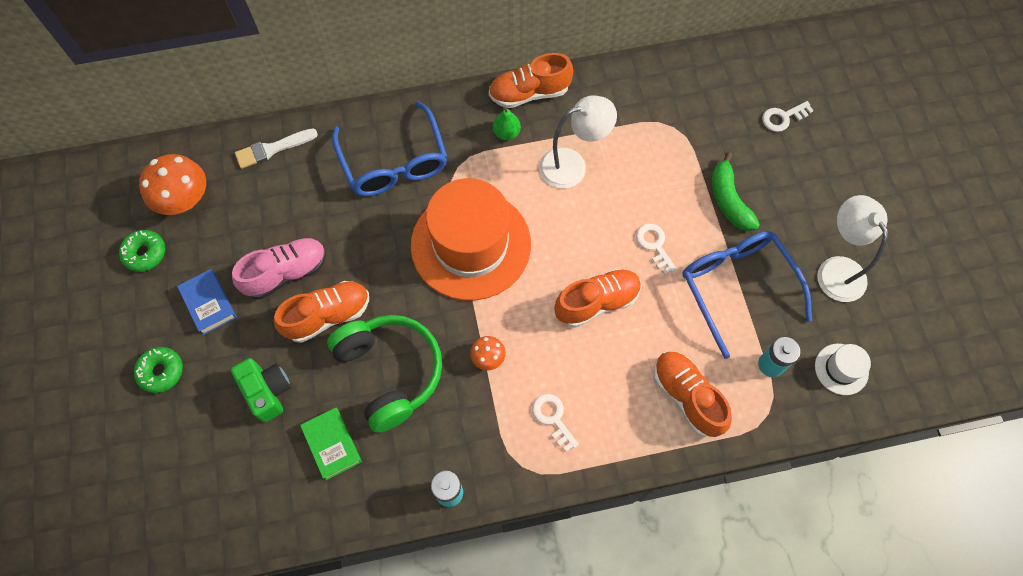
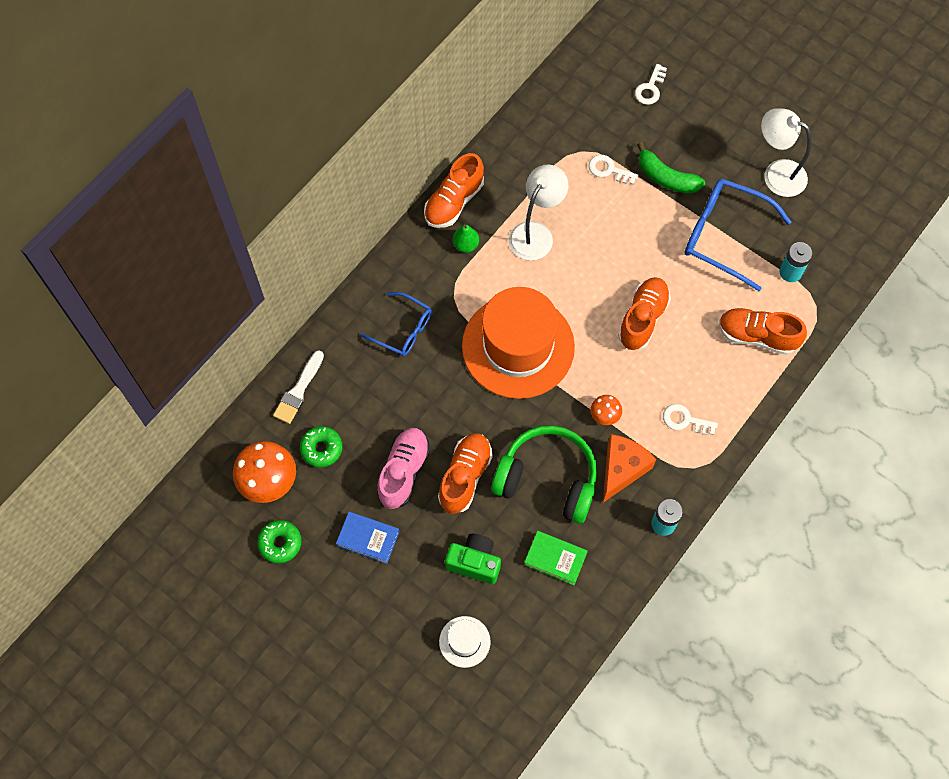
camera: 40 degrees left, 0 degrees up
green donut [134,347,183,393] -> green donut moved to [300,426,342,467]
blue glasses [332,101,447,196] -> blue glasses [360,292,432,356], size x0.61
white key [636,224,677,275] -> white key moved to [589,155,638,185]
white hat [815,344,871,395] -> white hat moved to [439,616,491,668]
none -> orange cheese [603,434,656,502]

